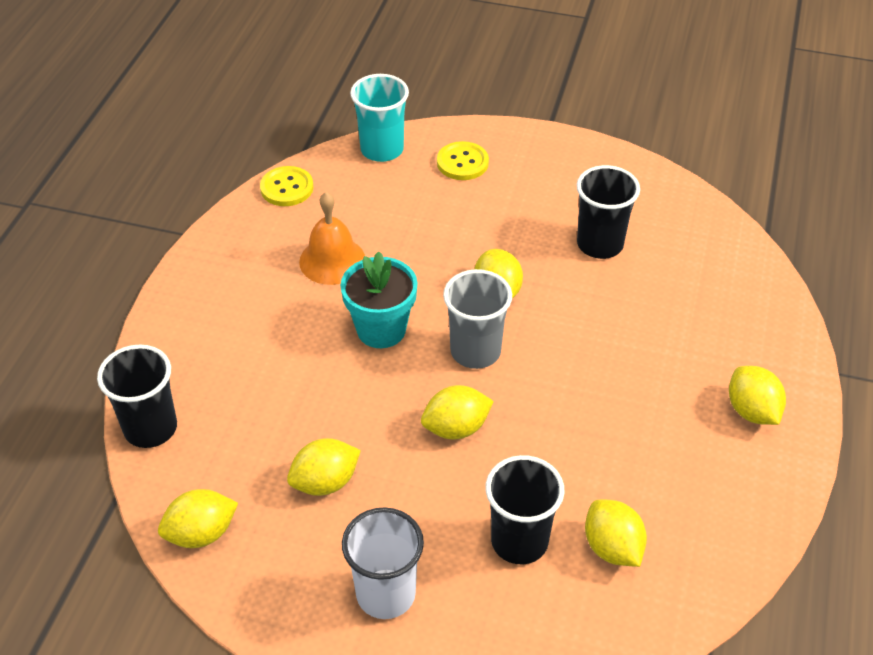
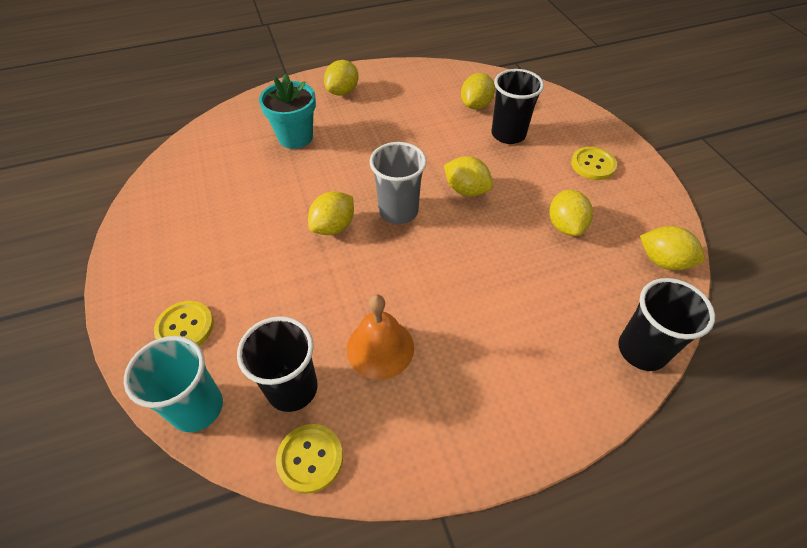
camera: 125 degrees left, 5 degrees up
yellow lemon [287,438,361,496] -> yellow lemon turned 60 degrees clockwise [549,190,593,236]
turquoise flower pot [340,251,417,348] -> turquoise flower pot moved to [259,74,316,149]
white cup [342,507,424,619] -> yellow button [571,147,617,180]
black cup [576,165,640,259] -> black cup moved to [237,316,318,412]

